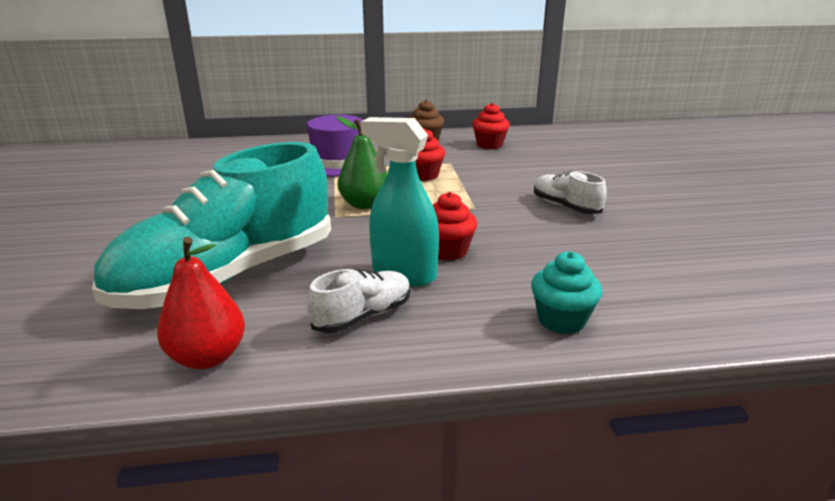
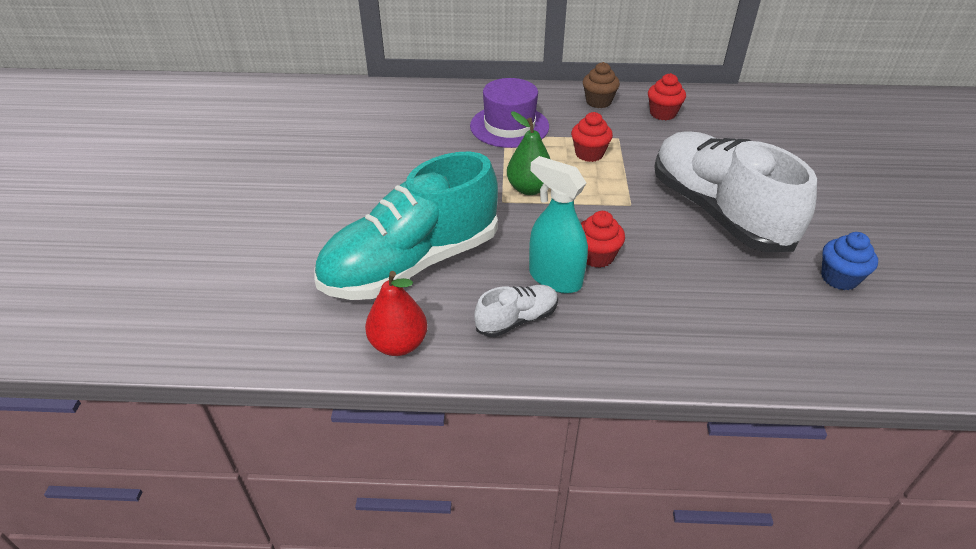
camera: 10 degrees right, 15 degrees up
turquoise cupcake [531,251,602,334] -> none
white shoe [534,171,607,214] -> white shoe [654,132,817,252], size x2.33
none -> blue cupcake [821,232,878,290]

